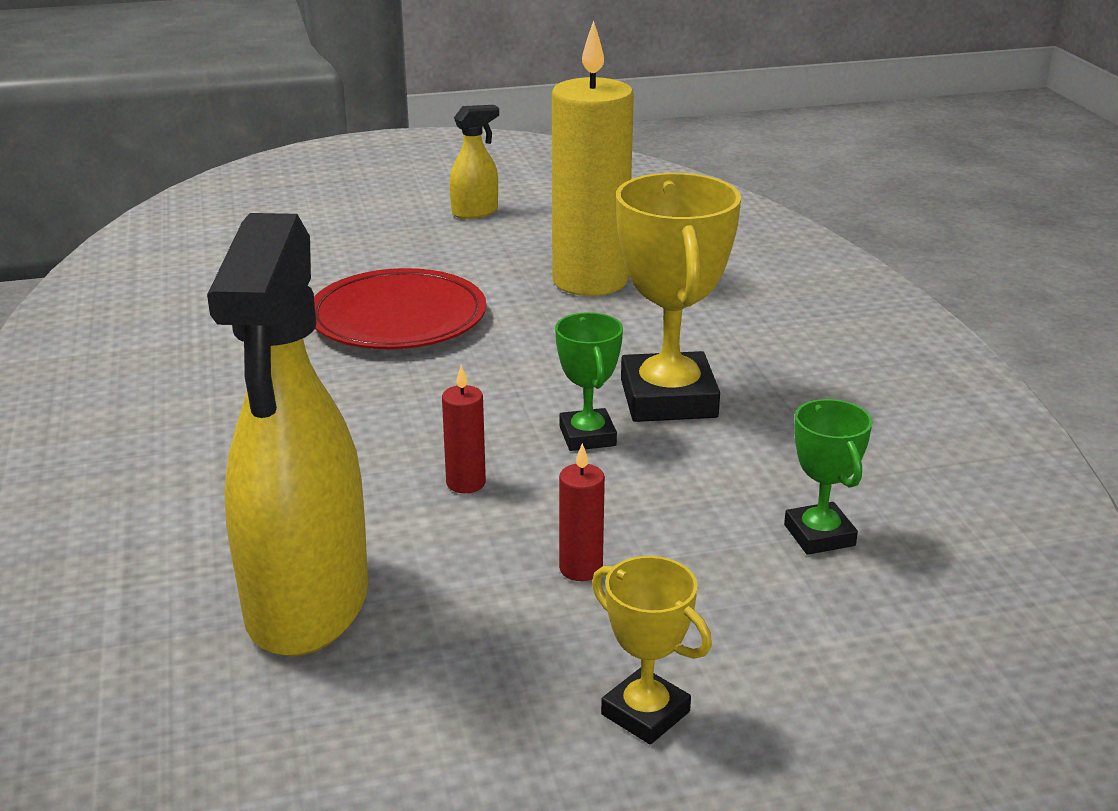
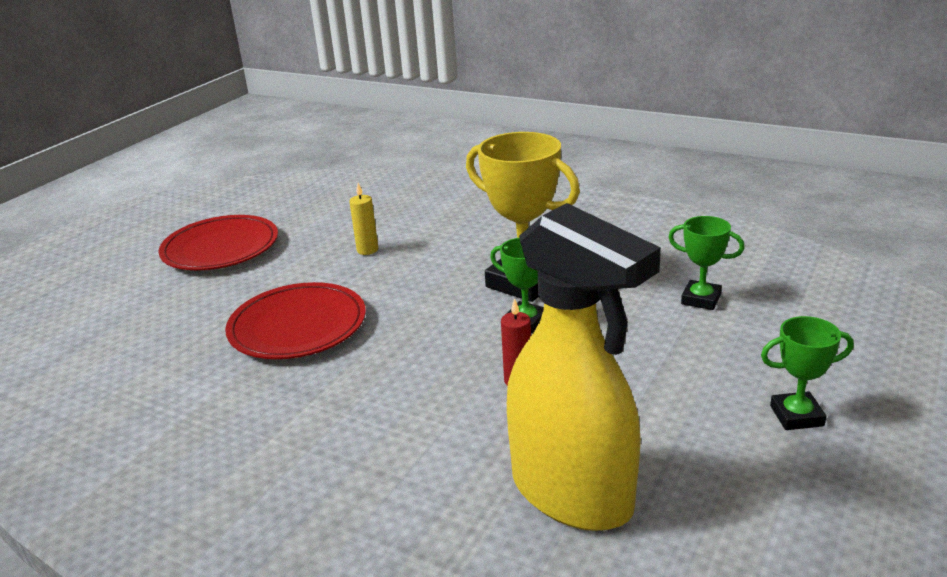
camera: 45 degrees left, 0 degrees up
yellow spray bottle [450,105,499,219] -> red plate [158,215,278,270]
yellow candle [552,21,634,296] -> yellow candle [349,183,378,255], size x0.40
red candle [559,443,605,581] -> none
yellow trophy [592,556,712,744] -> green trophy [761,316,854,430]

